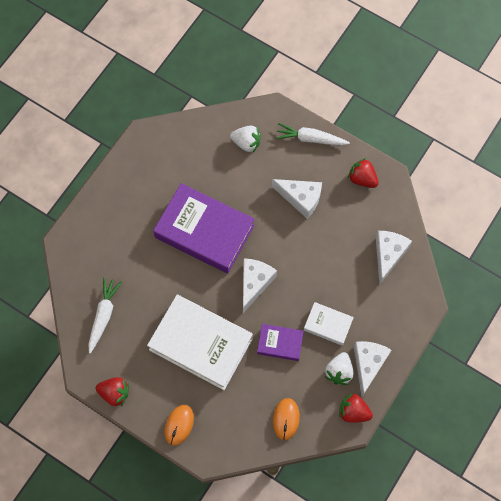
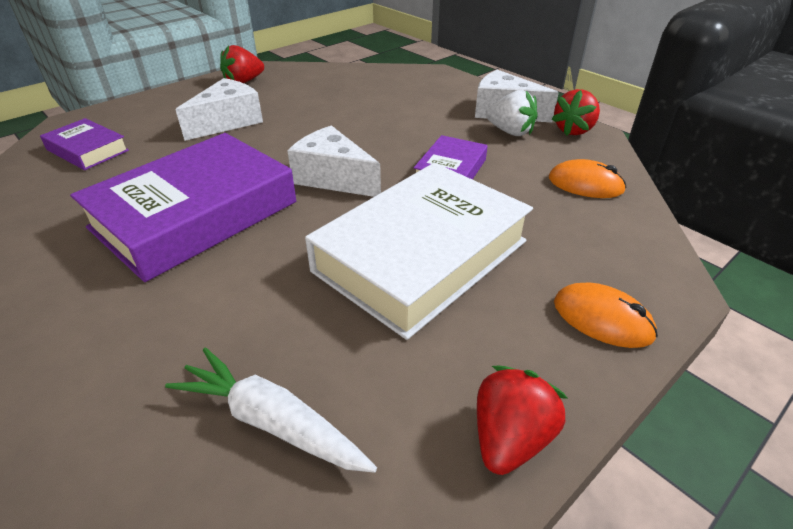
camera: 75 degrees left, 30 degrees down
white strawberry [230,125,261,152] -> purple book [40,118,129,170]
white carrot [275,123,350,146] -> none
white book [304,302,354,346] -> none
white cheese [376,231,412,285] -> none

